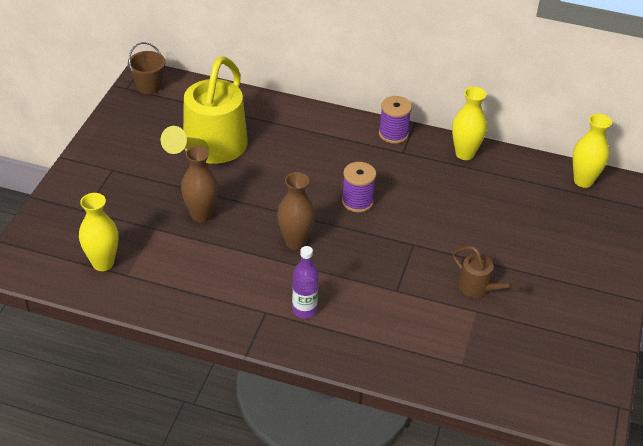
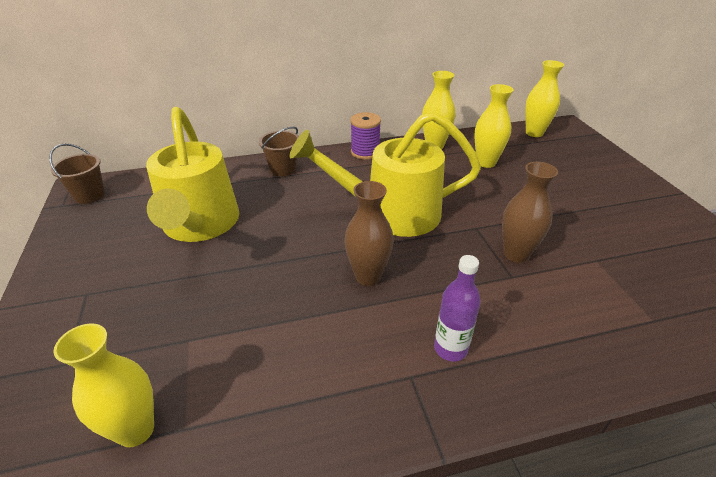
camera: 30 degrees left, 5 degrees down
brown vase [181,146,218,222] -> brown vase moved to [502,162,558,263]
purple spool [342,162,376,213] -> yellow watering can [289,111,481,237]
brown watering can [453,246,520,298] -> none
none -> brown bucket [259,127,299,177]
none -> yellow vase [474,84,514,168]

